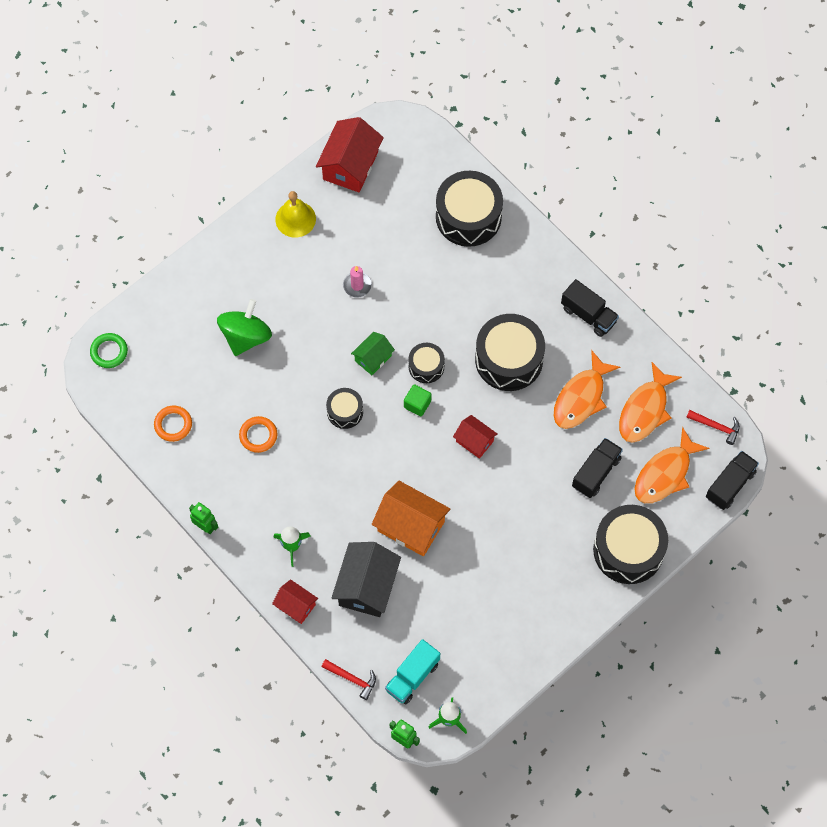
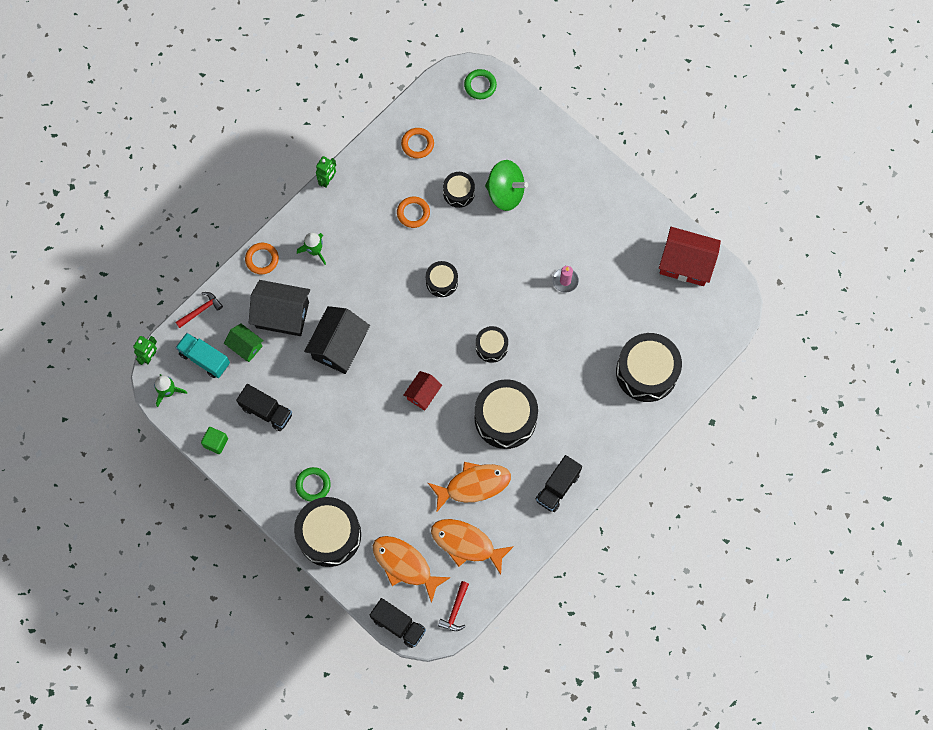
camera: 85 degrees right, 5 degrees up
red house [272,579,318,624] -> orange ring [245,243,279,275]
yellow bell [275,191,316,238] -> none
red hammer [322,659,376,700] -> red hammer turned 150 degrees counterclockwise [175,292,223,328]
green house [351,332,395,375] -> green house moved to [224,324,264,362]
orange house [372,481,450,556] -> black house [304,306,370,374]
green cube [404,384,431,416] -> green cube moved to [201,427,228,454]
orange fish [554,350,620,429] -> orange fish turned 135 degrees clockwise [428,462,511,512]
black truck [572,438,623,498] -> black truck moved to [236,384,292,431]
none -> green ring [295,467,331,502]
none -> black drum [443,172,475,208]

